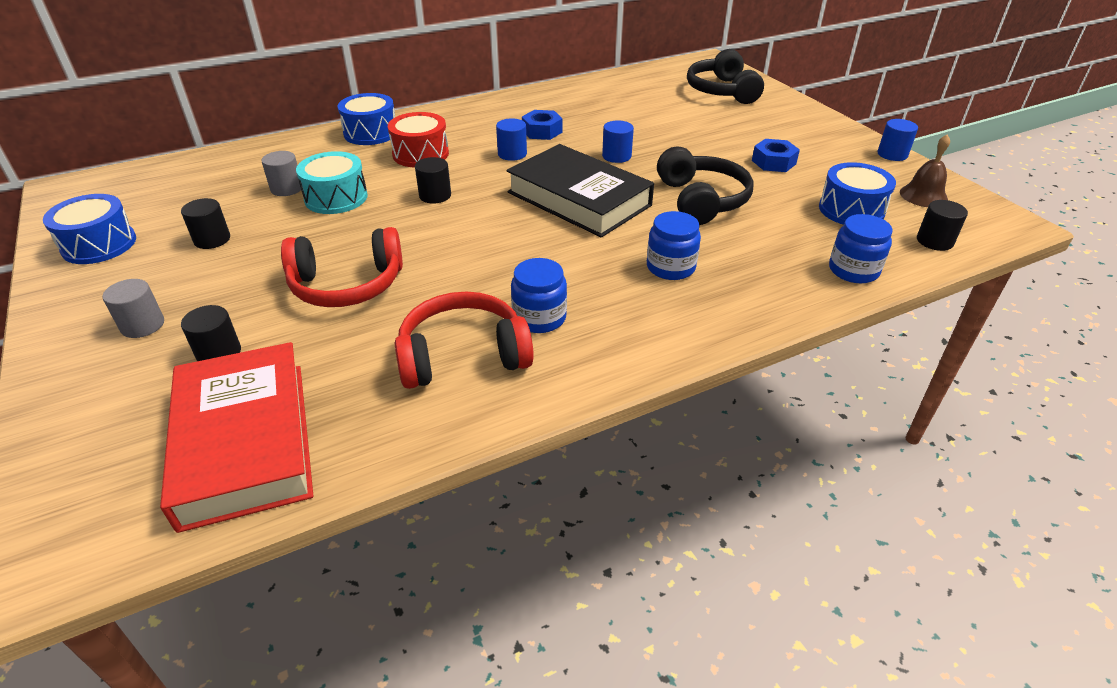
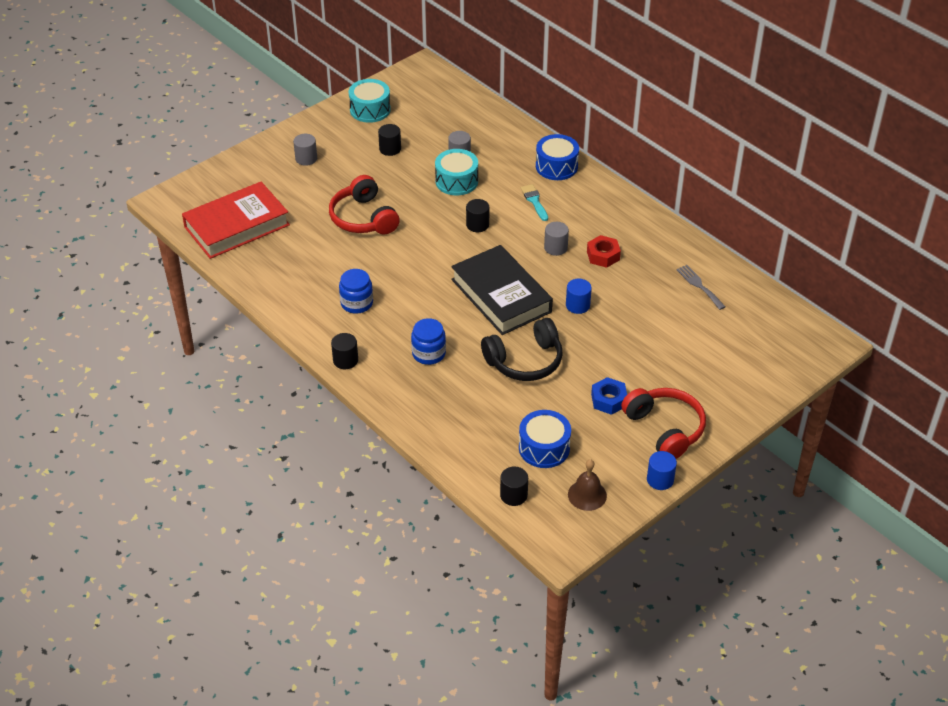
camera: 75 degrees right, 5 degrees up
blue drum [43,194,136,264] -> turquoise drum [349,79,391,123]
black cylinder [181,305,241,361] -> black cylinder moved to [331,333,358,369]
red drum [388,112,449,167] -> turquoise brush [521,184,548,221]
red headphones [395,292,534,389] -> red headphones moved to [621,388,706,459]
blue cylinder [496,118,527,161] -> grey cylinder [544,222,569,256]
black book [506,144,654,237] -> black book turned 60 degrees counterclockwise [451,245,553,335]
blue nut [522,110,562,140] -> red nut [587,235,621,268]
black headphones [687,49,764,104] -> none
blue jar [829,214,893,283] -> none
none -> grey fork [676,265,726,310]

